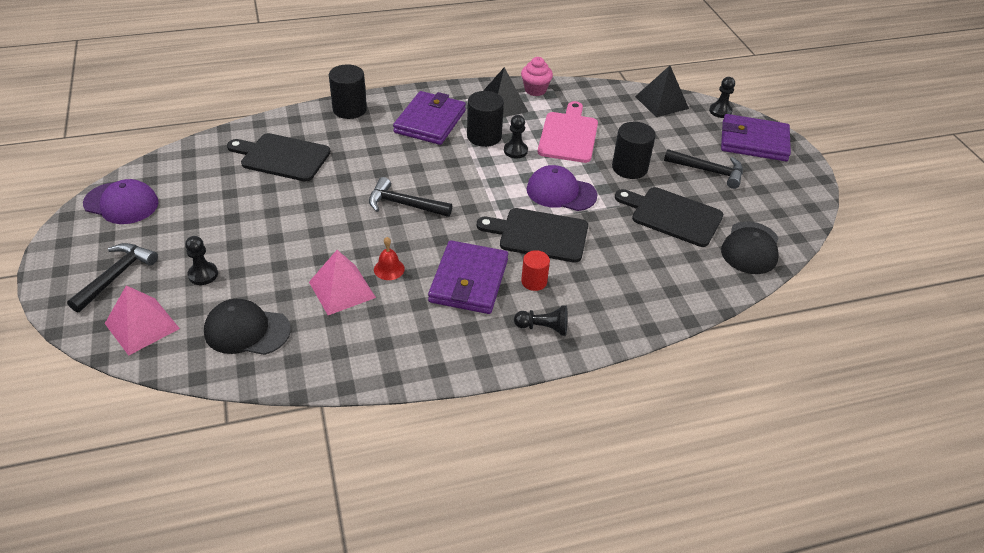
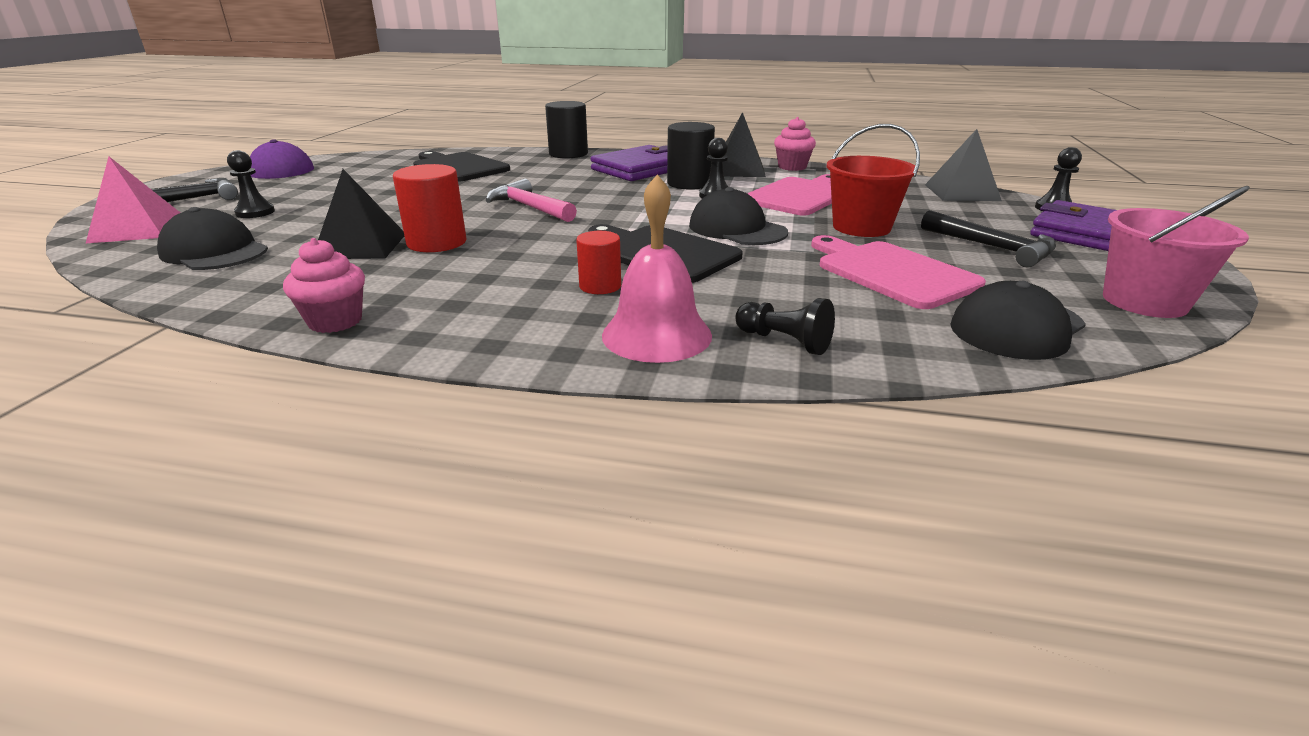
camera: 30 degrees right, 15 degrees down
pink pyramid [309,250,376,315] -> black pyramid [318,169,404,259]
black hammer [369,177,452,217] -> pink hammer [486,179,577,222]
red bell [374,237,405,280] -> red cylinder [393,164,466,252]
purple wallet [428,240,508,314] -> none
black pawn [514,305,568,336] -> black pawn moved to [735,298,835,355]
purple cap [527,165,597,211] -> black cap [689,187,788,245]
black cylinder [612,122,656,179] -> red bucket [827,124,920,237]
black cutting board [615,187,723,247] -> pink cutting board [811,235,986,309]
none -> pink cupcake [283,238,365,333]
none -> pink bell [602,174,712,363]
none -> pink bucket [1103,186,1250,318]

